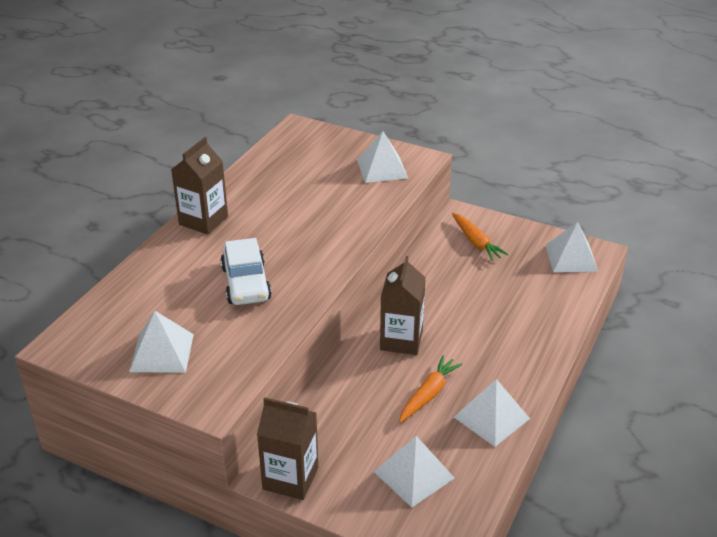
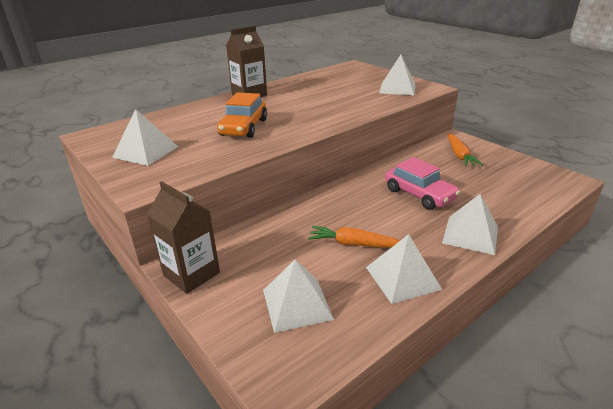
camera: 25 degrees right, 5 degrees down
white car [220,238,272,305] -> orange car [217,92,267,138]
brown carton [380,256,426,355] -> none
orange carrot [399,355,463,423] -> orange carrot turned 135 degrees counterclockwise [308,226,400,248]
white pyramid [546,222,598,272] -> white pyramid moved to [442,194,498,255]
none -> pink car [385,157,460,210]

